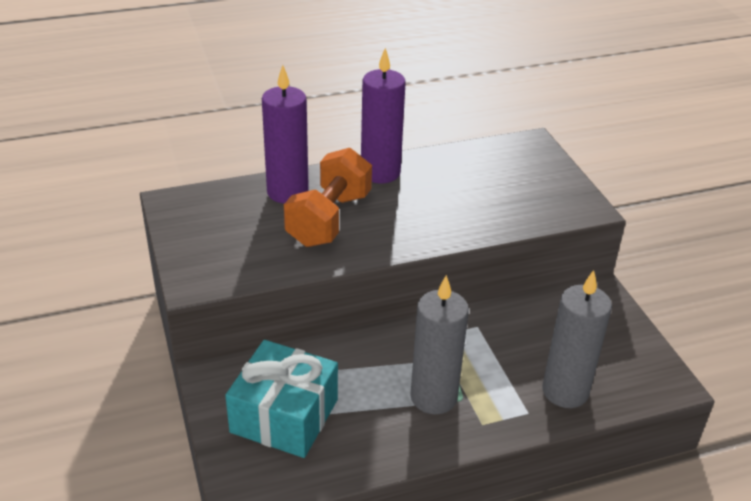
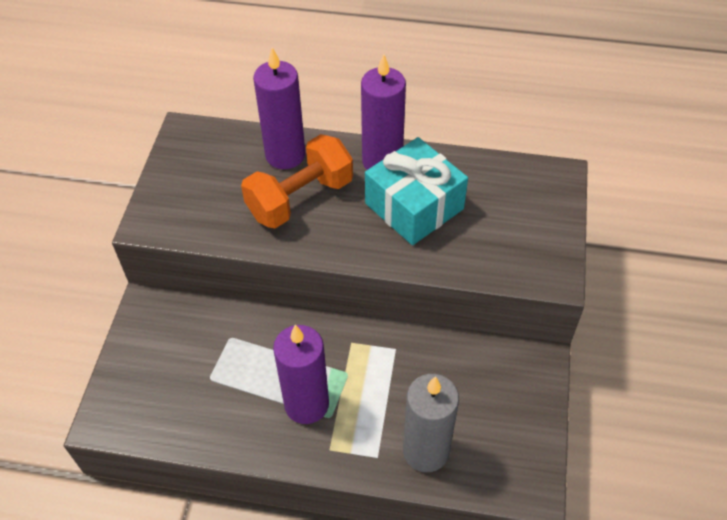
camera: 30 degrees right, 15 degrees up
turquoise gift [225,340,338,458] -> turquoise gift moved to [365,137,468,245]
grey candle [410,275,469,414] -> purple candle [273,325,329,424]

